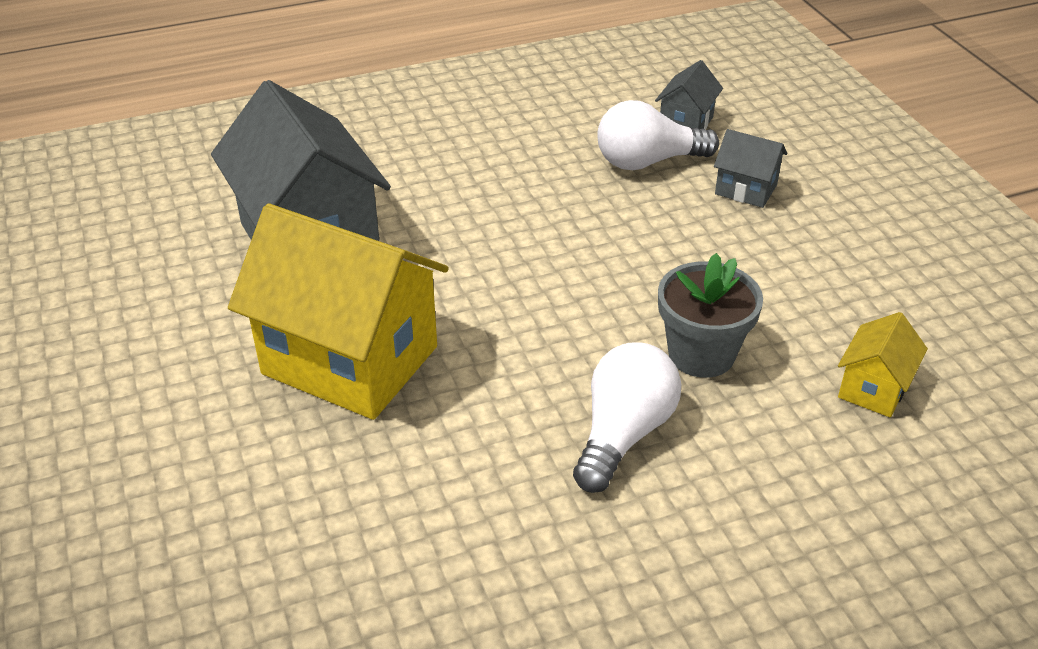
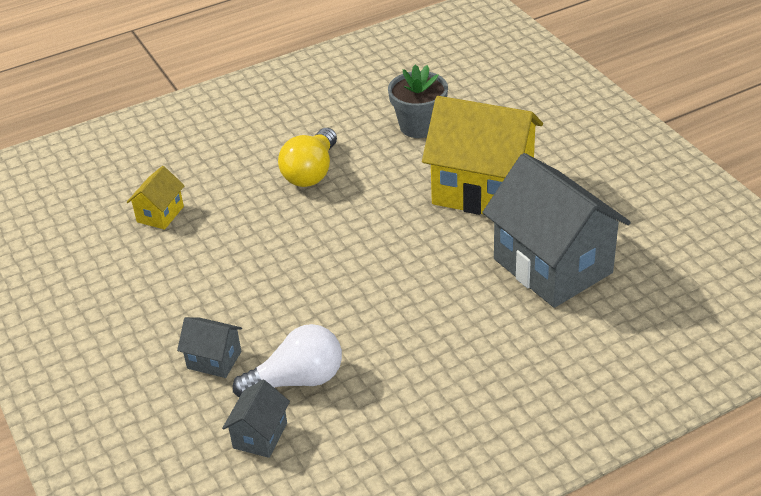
camera: 175 degrees right, 0 degrees up
white light bulb [573,343,681,493] -> yellow light bulb [278,128,337,187]
grey flower pot [658,253,763,378] -> grey flower pot moved to [388,65,448,138]

